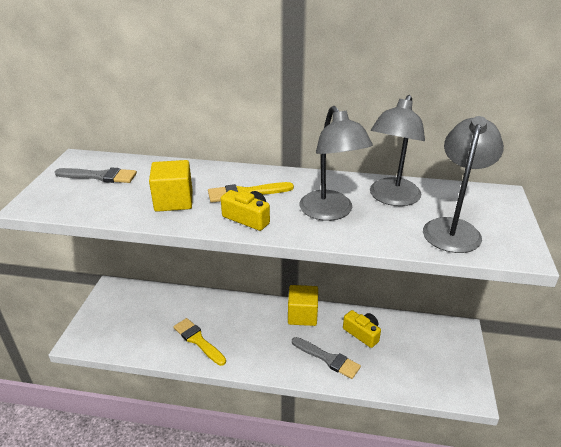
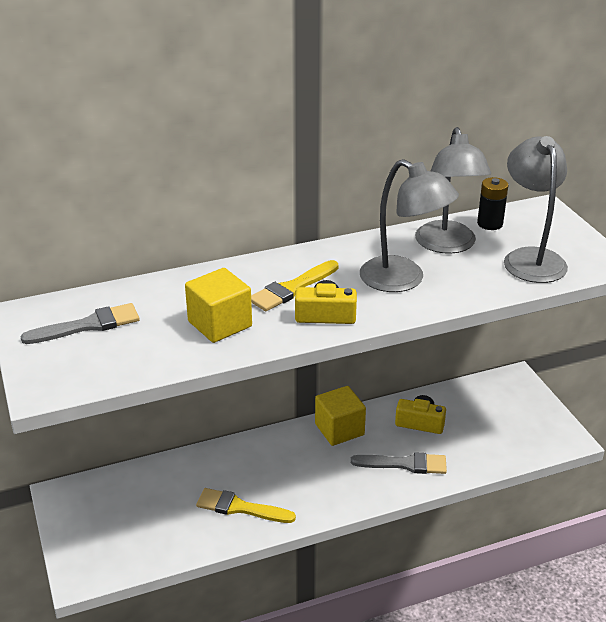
camera: 30 degrees left, 0 degrees up
none -> black battery [477,177,508,230]

